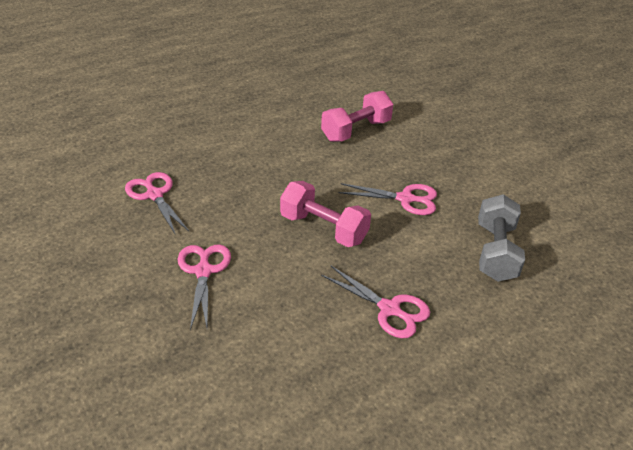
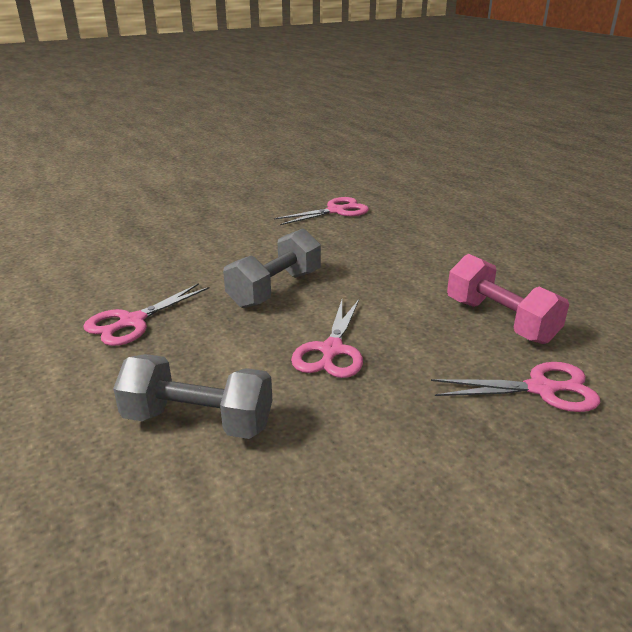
camera: 95 degrees right, 10 degrees down
pink scissors [178,244,231,330] -> pink scissors moved to [431,362,600,412]
pink dumbbell [280,181,371,247] -> grey dumbbell [223,228,321,308]

